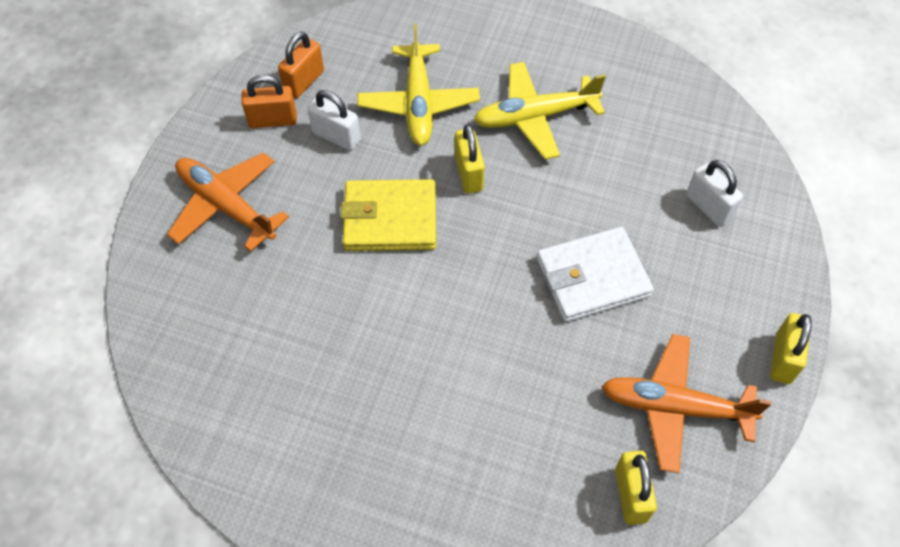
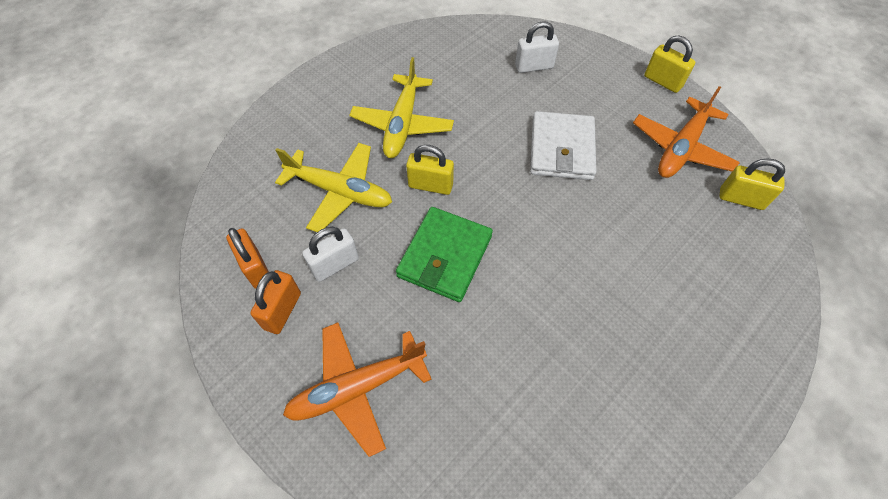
camera: 65 degrees left, 0 degrees up
yellow wallet [341,179,436,251] -> green wallet [396,207,493,302]

